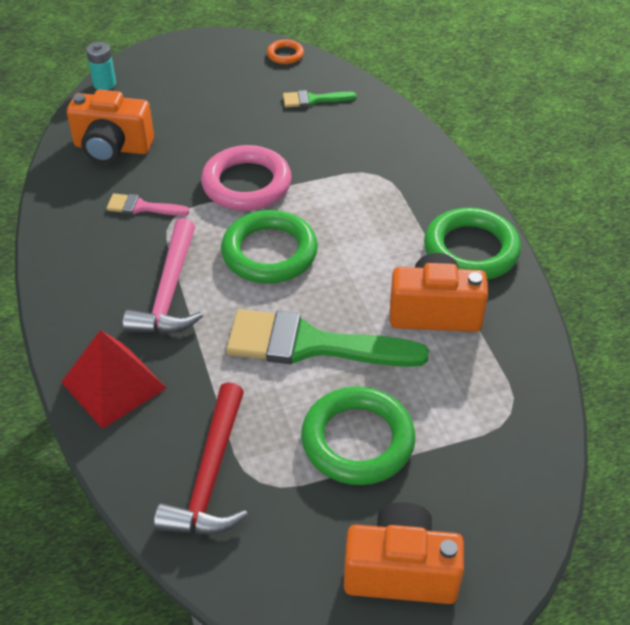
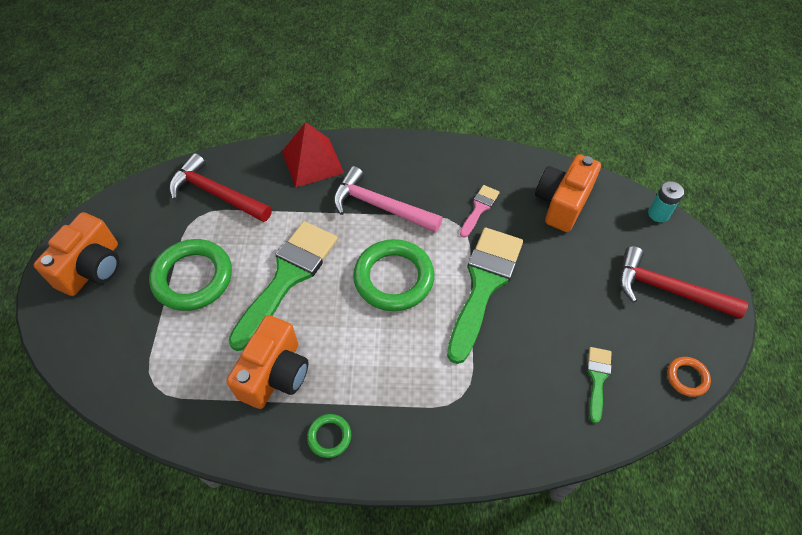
camera: 110 degrees right, 10 degrees up
pink ring [201,145,292,211] -> green brush [447,228,523,364]
green ring [424,208,521,280] -> green ring [307,414,351,458], size x0.47
none -> red hammer [619,246,748,319]

